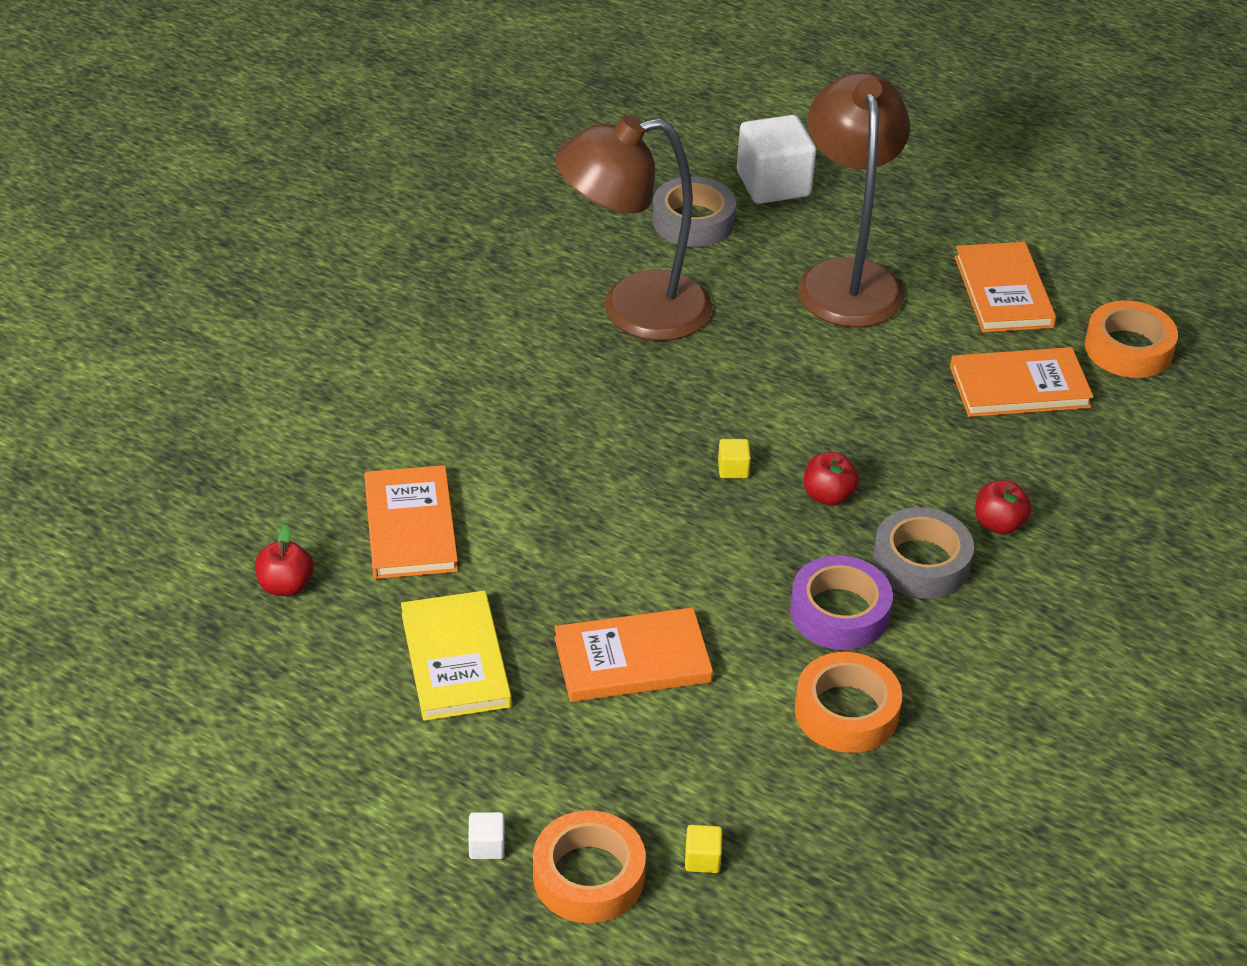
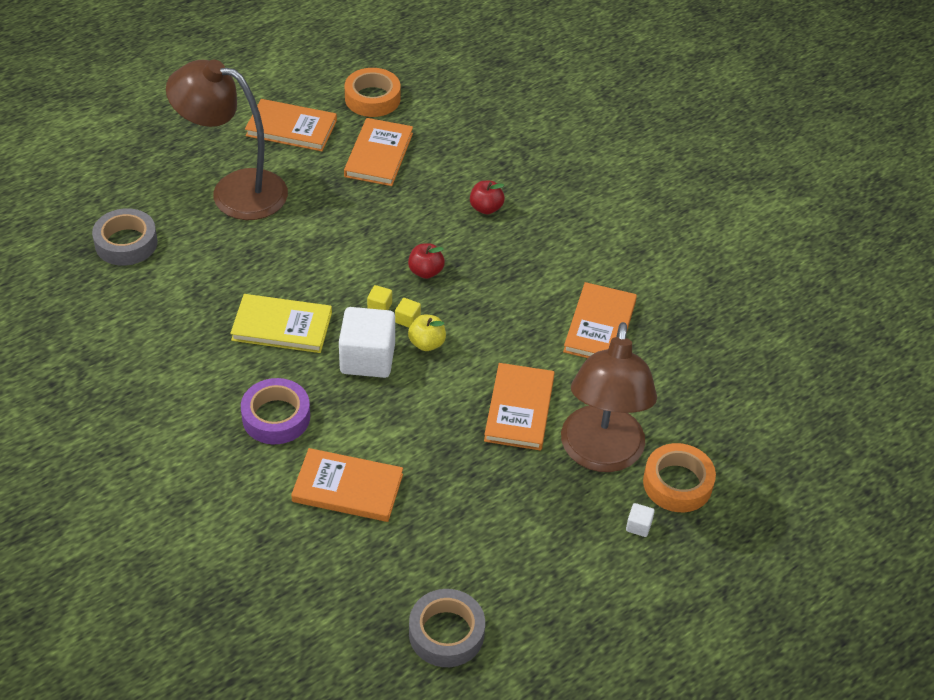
camera: 70 degrees left, 5 degrees up
red apple [255,524,314,596] -> none
yellow book [401,591,512,721] -> yellow book moved to [230,294,332,353]
brown lamp [555,115,713,341] -> brown lamp moved to [561,322,657,472]
yellow cube [685,825,722,873] -> yellow cube moved to [395,298,421,328]
white cube [737,115,816,204] -> white cube moved to [339,307,395,378]
purple tape [790,555,893,650] -> purple tape moved to [241,378,310,444]
orange tape [795,652,902,753] -> orange book [563,282,637,358]
grey tape [873,507,974,598] -> grey tape moved to [409,589,485,667]
none -> yellow apple [408,315,446,351]

